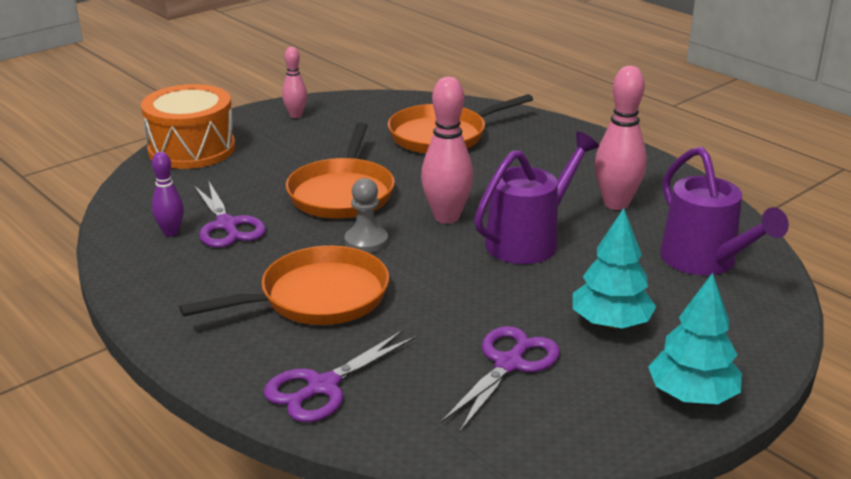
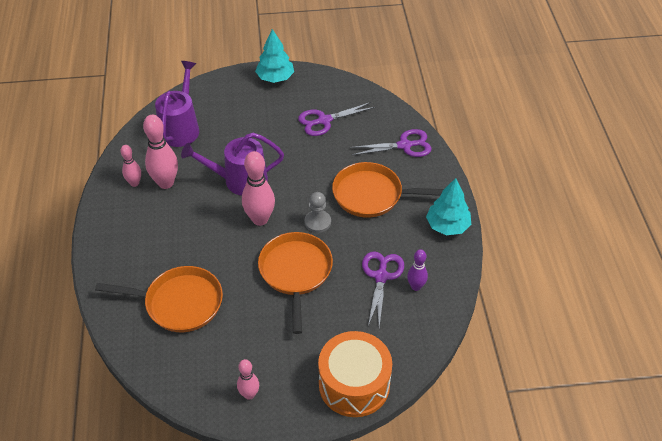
camera: 145 degrees left, 20 degrees up
orange pan [286,123,395,219] -> orange pan turned 45 degrees counterclockwise [258,232,333,334]
turquoise tree [573,208,657,329] -> turquoise tree moved to [426,178,471,235]
none -> pink bowling pin [120,145,141,187]

